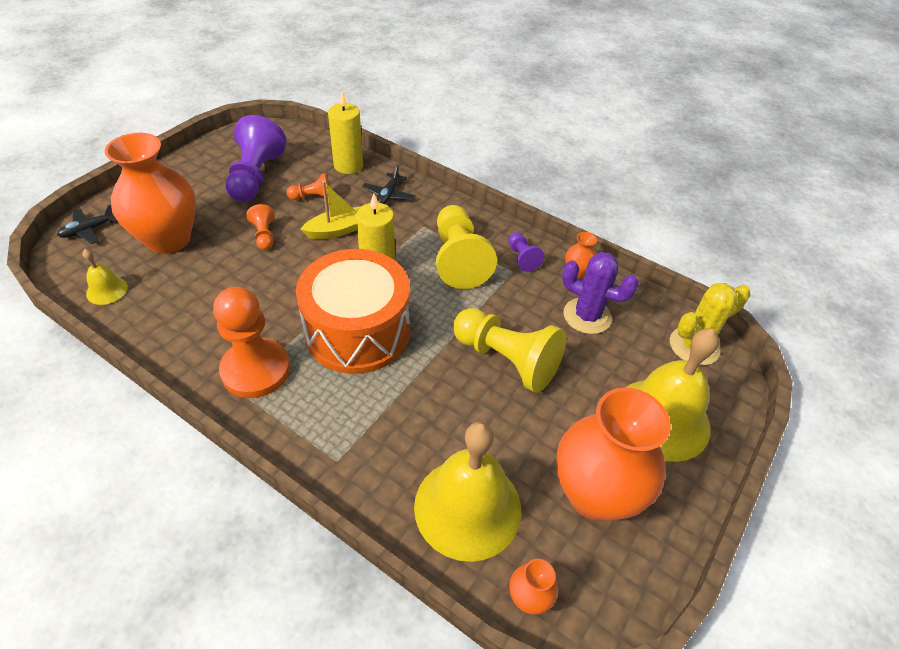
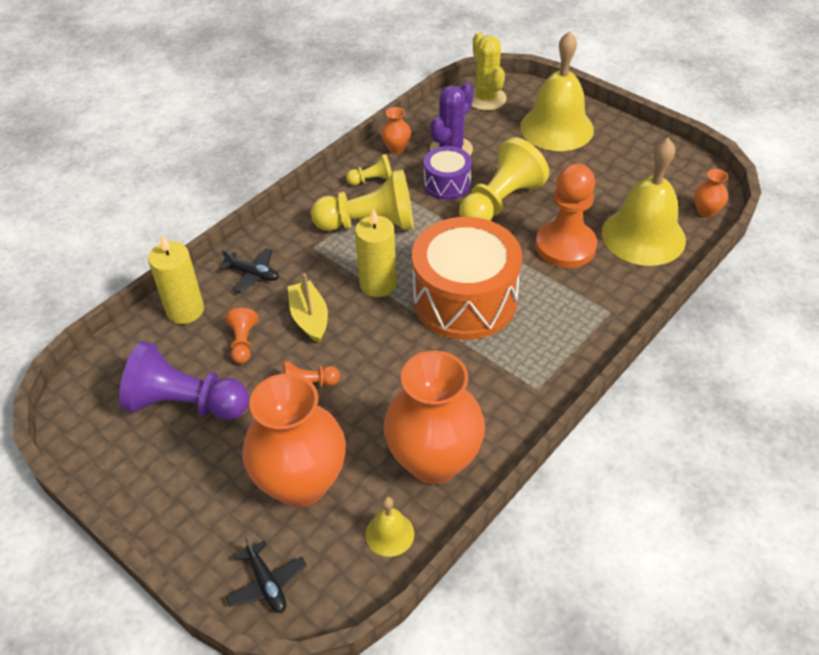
camera: 80 degrees left, 0 degrees up
orange pawn [213,287,290,398] -> orange pawn moved to [536,163,597,268]
purple pawn [508,232,544,272] -> yellow pawn [346,154,392,185]
orange vase [556,387,671,521] -> orange vase moved to [384,351,485,484]
none -> purple drum [424,146,472,200]

